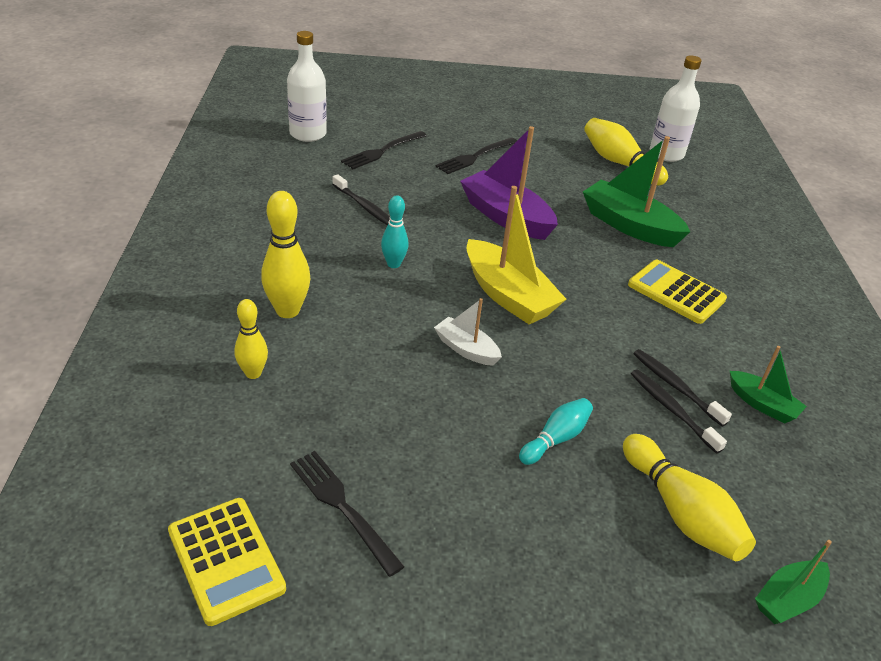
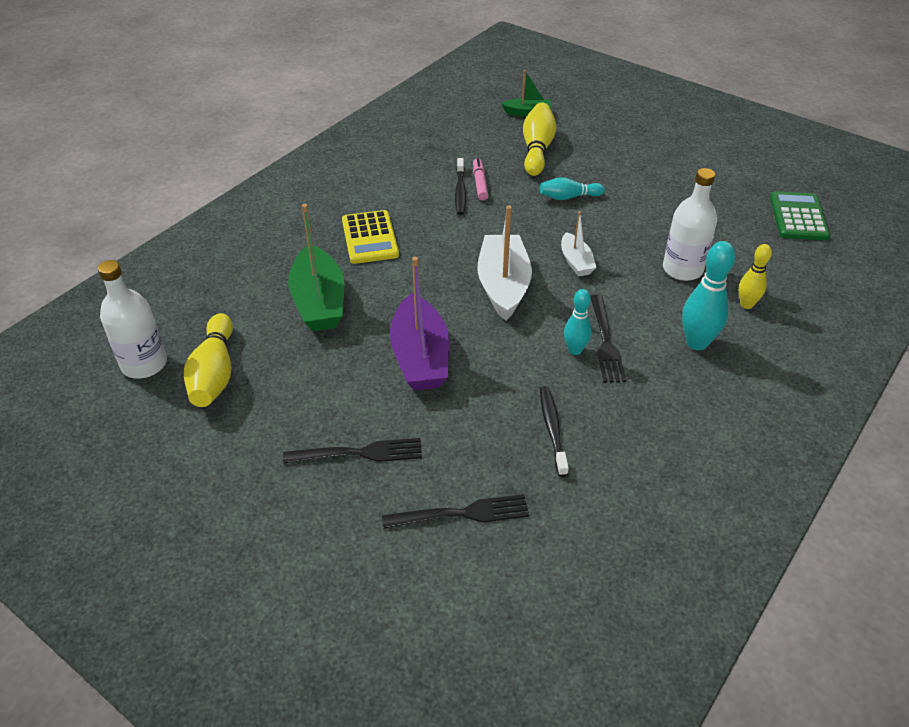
camera: 140 degrees left, 5 degrees up
yellow calculator [168,498,286,626] -> green calculator [770,191,830,240]
yellow bowling pin [261,191,311,318] -> turquoise bowling pin [682,241,735,350]
white bottle [287,31,327,142] -> white bottle moved to [663,168,717,281]
black fork [290,451,405,577] -> black fork moved to [590,294,626,383]
yellow boat [466,186,566,324] -> white boat [477,205,532,320]
black toothbrush [631,369,727,454] -> pink marker [473,158,489,200]
green boat [730,346,807,423] -> none

